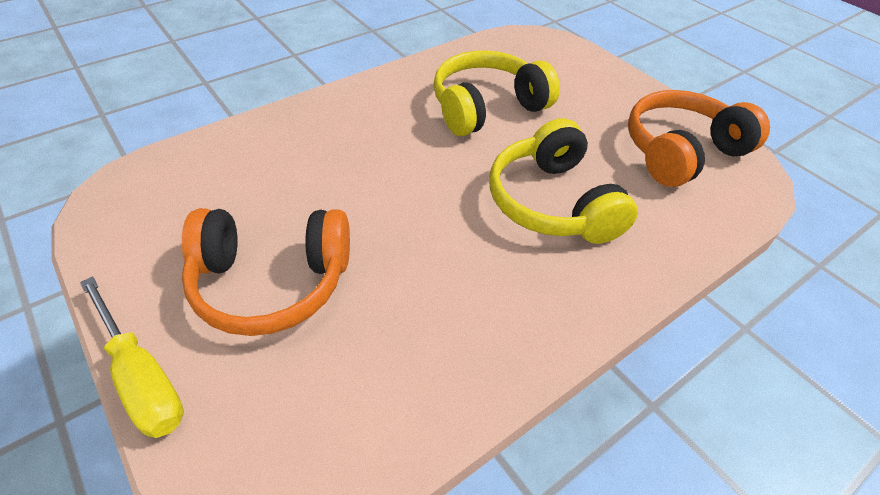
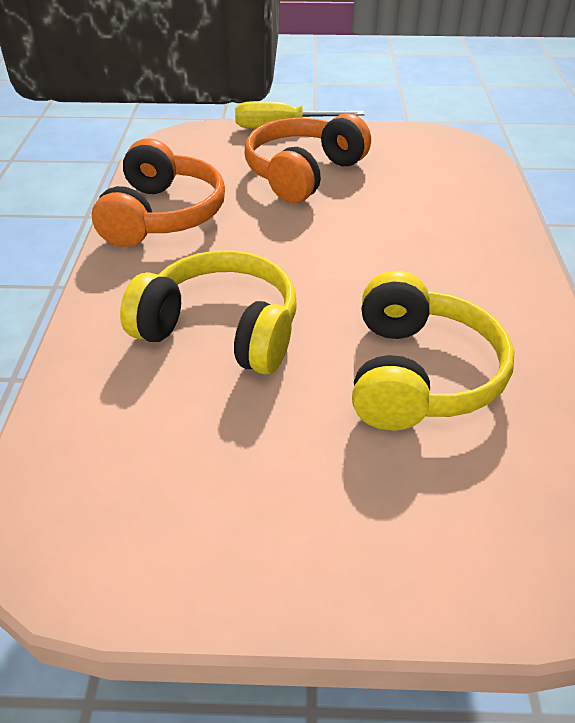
camera: 130 degrees right, 5 degrees down
orange headphones [628,90,770,187] -> orange headphones moved to [92,139,225,247]

